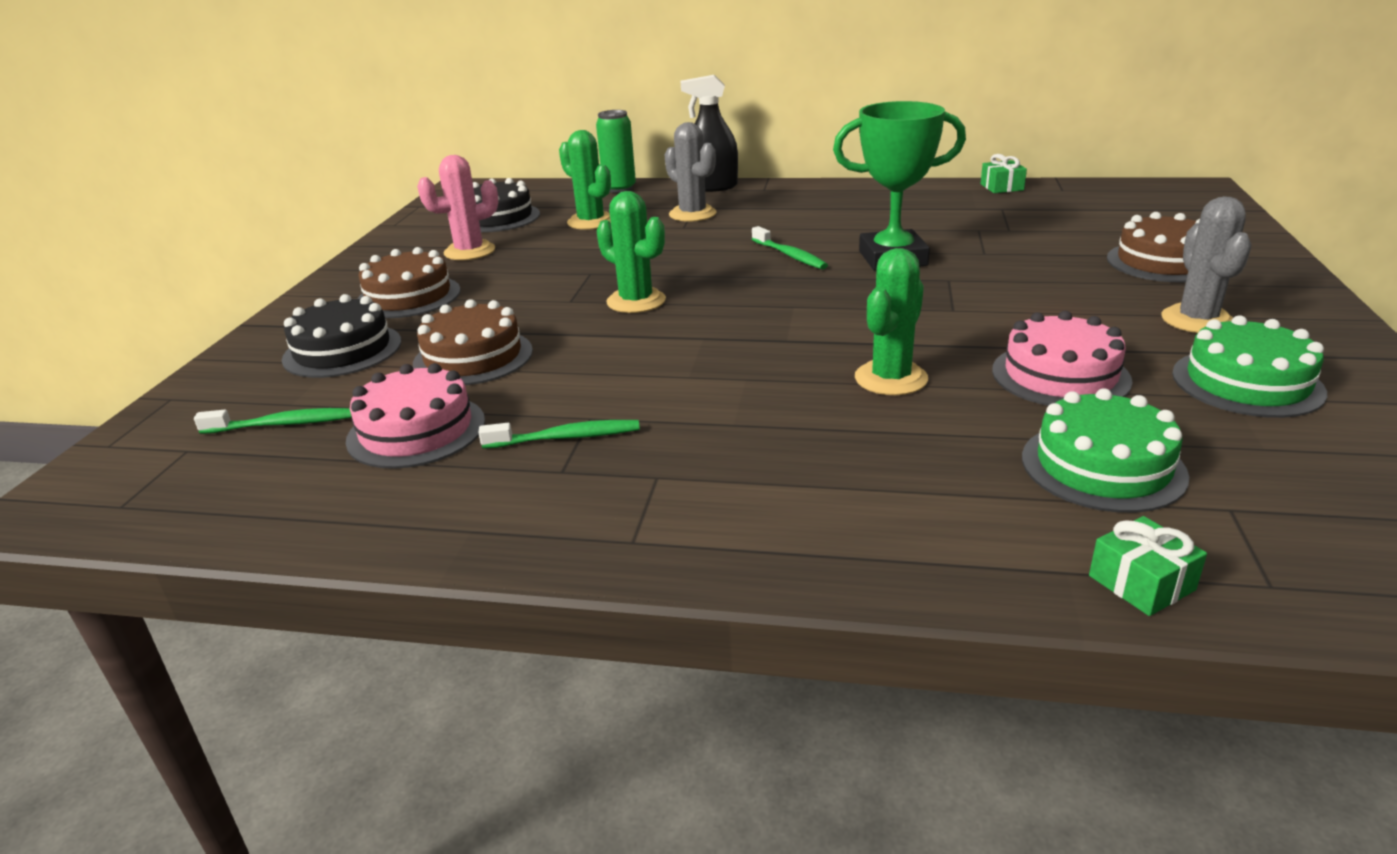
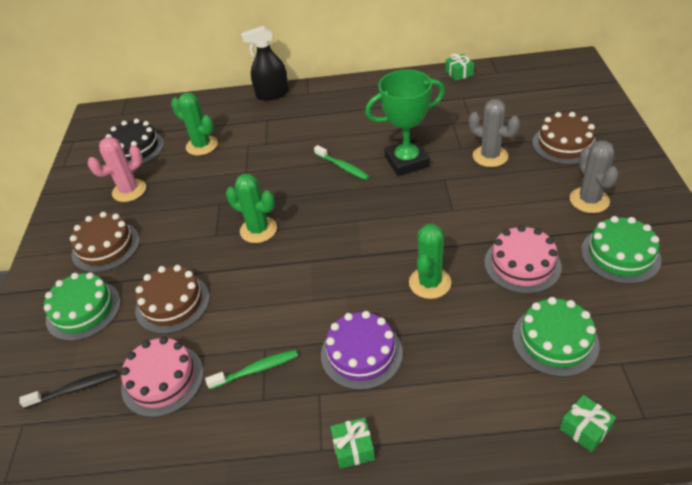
camera: 10 degrees left, 15 degrees up
green toothbrush [194,408,352,434] -> black toothbrush [19,370,118,409]
black cake [282,294,401,378] -> green cake [44,272,121,341]
green can [596,110,636,193] -> none
grey cactus [665,122,717,222] -> grey cactus moved to [469,99,520,167]
none -> purple cake [321,311,403,390]
none -> green gift [330,418,375,469]

